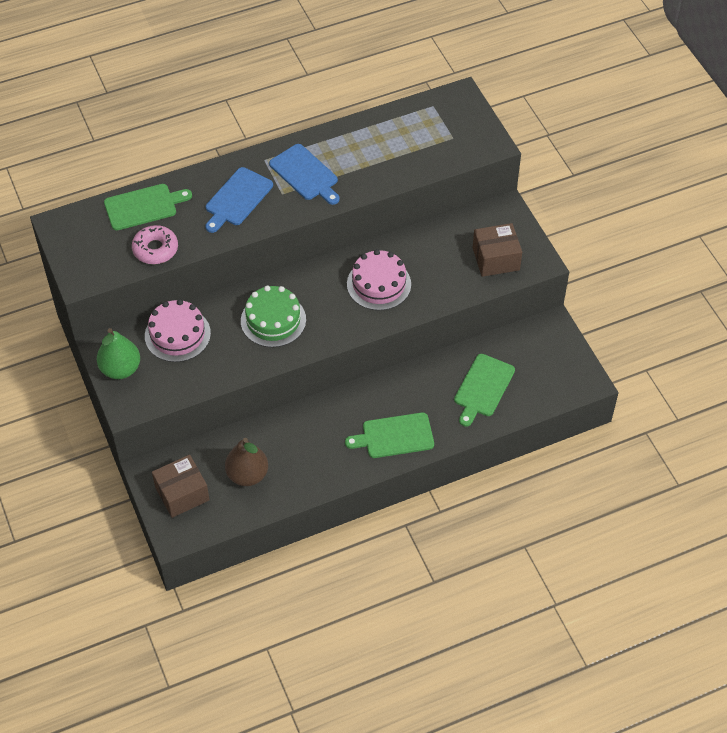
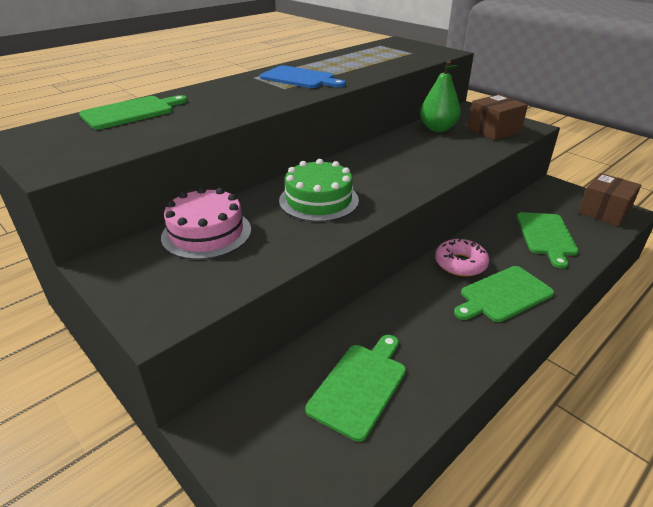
camera: 20 degrees left, 20 degrees down
green pear [96,328,140,379] -> green pear moved to [420,60,461,132]
pink donut [132,225,178,264] -> pink donut moved to [435,239,489,277]
brown box [152,455,210,518] -> brown box moved to [578,173,641,227]
blue cutting board [205,167,273,233] -> none
brown pear [225,438,268,486] -> green cutting board [305,335,406,442]
pink cake [347,249,411,310] -> none

